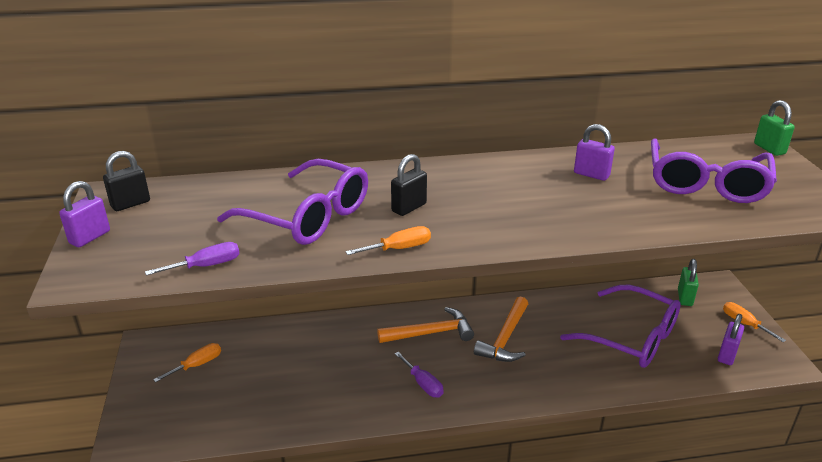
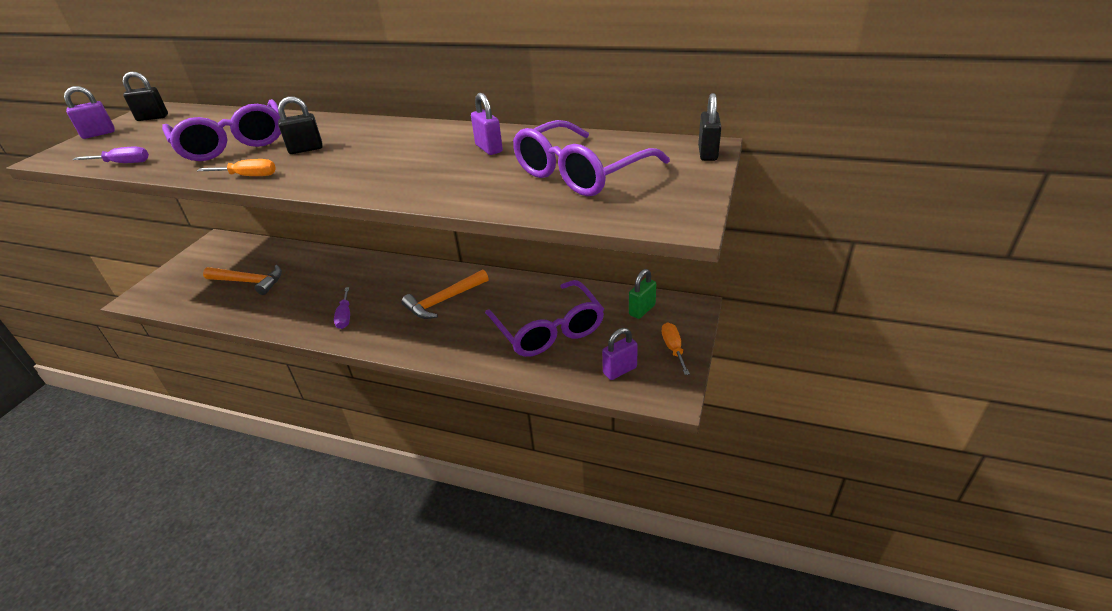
camera: 30 degrees right, 5 degrees up
orange screwdriver [153,343,221,382] -> none
orange hammer [377,307,474,343] -> orange hammer moved to [203,265,282,295]
green padlock [754,100,795,156] -> black padlock [698,93,722,161]

